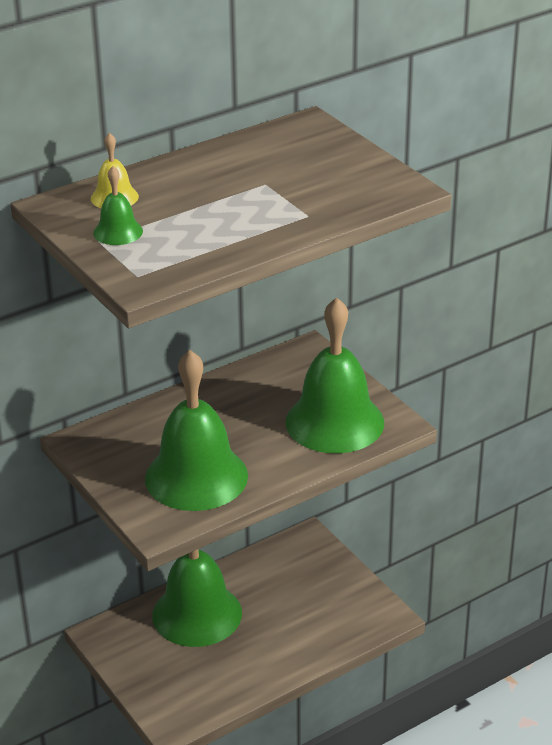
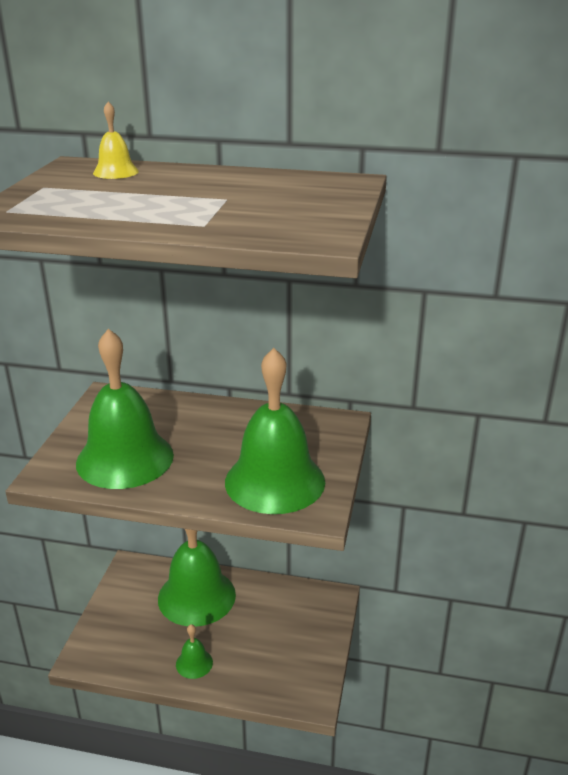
camera: 45 degrees right, 5 degrees down
green bell [93,166,143,245] -> green bell moved to [176,624,213,679]

